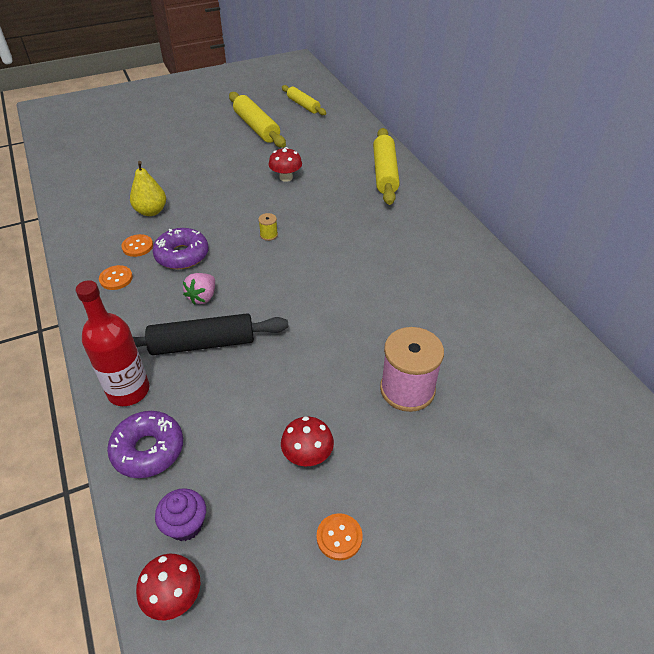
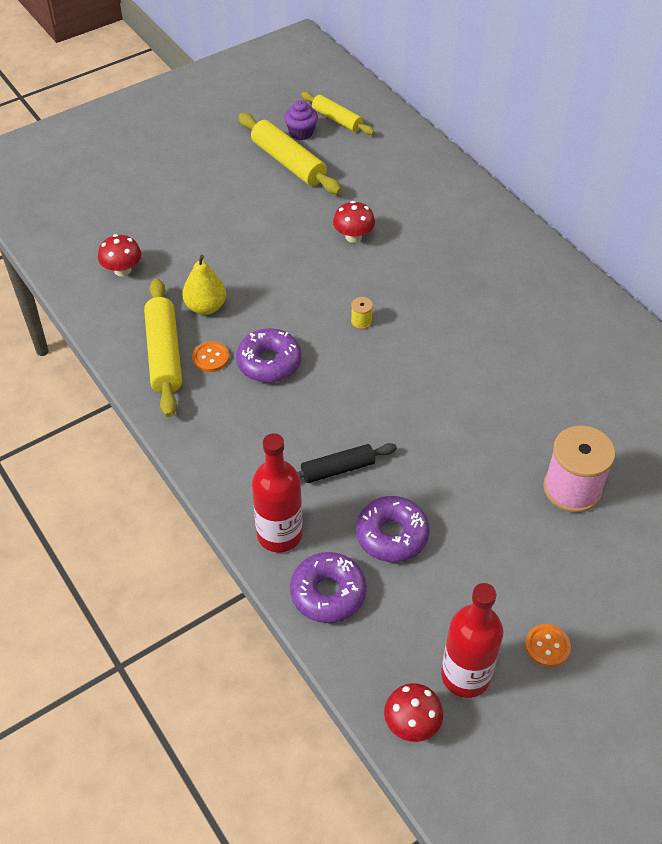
camera: 10 degrees left, 5 degrees up
orange button [99,265,133,290] -> none
black rolling pin [133,313,289,355] -> black rolling pin [297,443,397,483], size x0.64
purple cupcake [155,488,206,541] -> purple cupcake moved to [284,100,318,140]
pink strawberry [183,273,215,305] -> none
red mushroom [281,416,334,466] -> red mushroom moved to [98,234,141,277]
yellow rolling pin [373,128,400,205] -> yellow rolling pin moved to [144,278,182,417]
none -> purple donut [356,496,430,562]
none -> red bottle [441,583,503,698]

